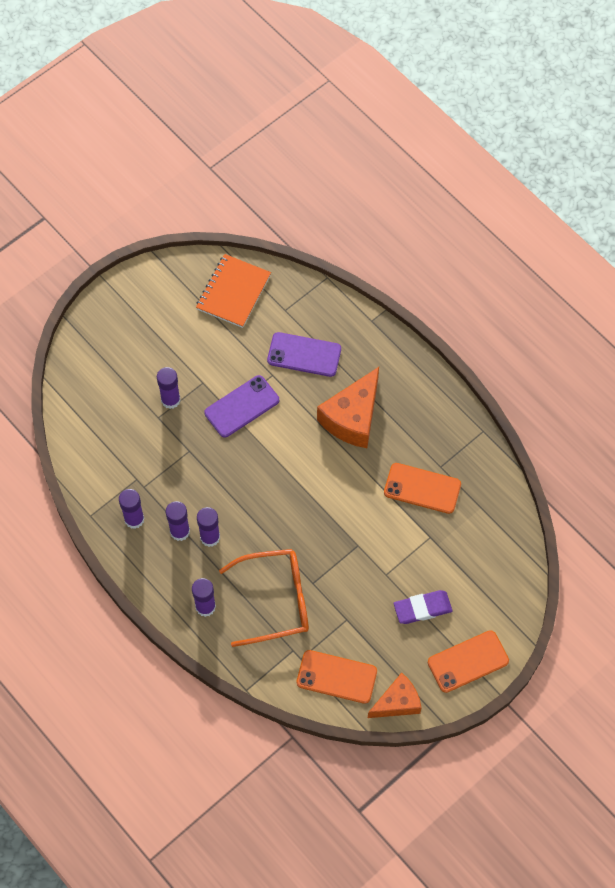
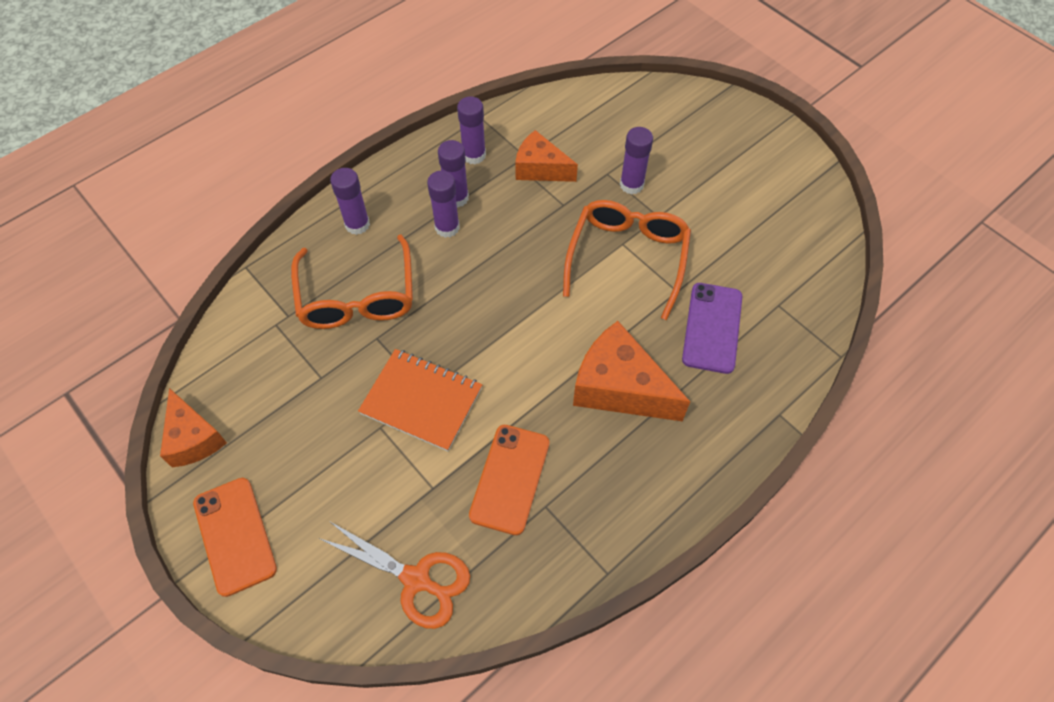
camera: 90 degrees right, 5 degrees down
orange notebook [196,254,271,328] -> orange notebook moved to [358,349,482,451]
purple phone [204,375,279,438] -> orange glasses [563,200,691,320]
orange phone [297,650,377,704] -> none
purple eraser [394,590,452,624] -> none
none -> orange scissors [320,521,470,629]
none -> orange cheese [515,130,578,182]

